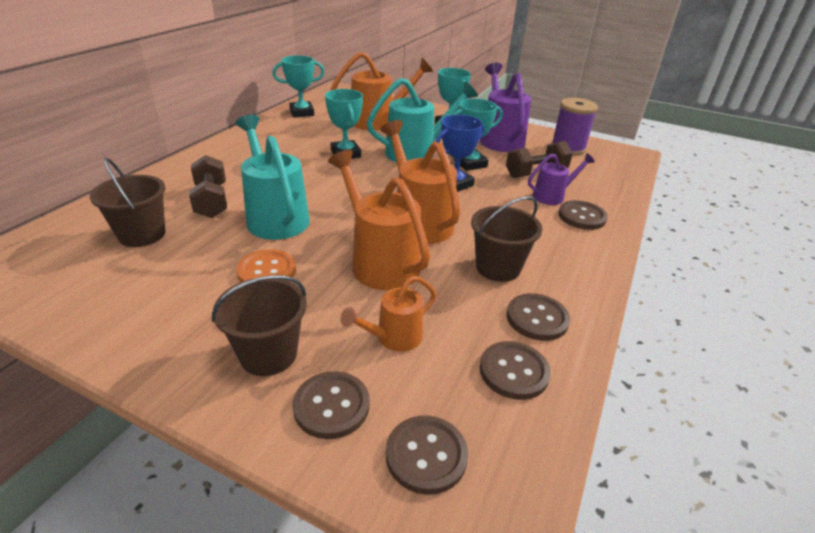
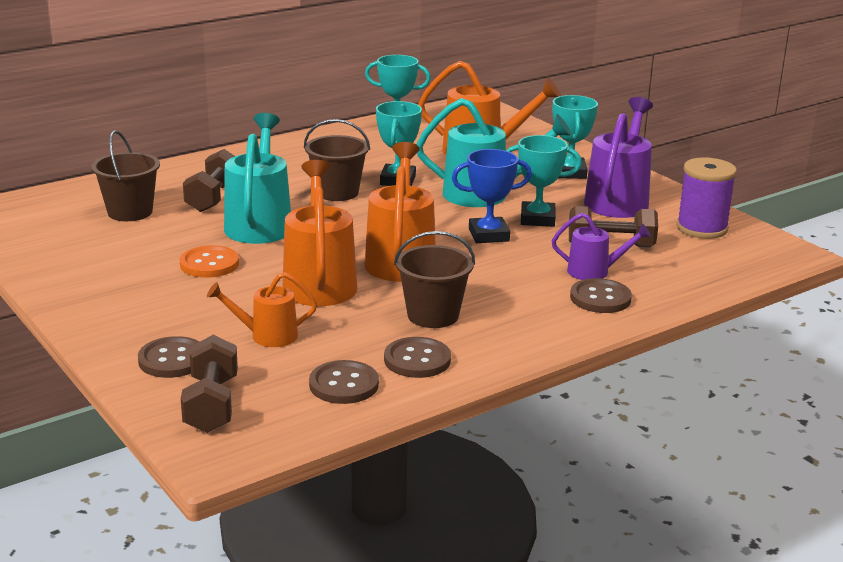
camera: 30 degrees right, 10 degrees down
brown bucket [212,275,307,376] -> brown bucket moved to [304,119,370,201]
brown button [386,415,468,495] -> brown dumbbell [181,335,238,433]

